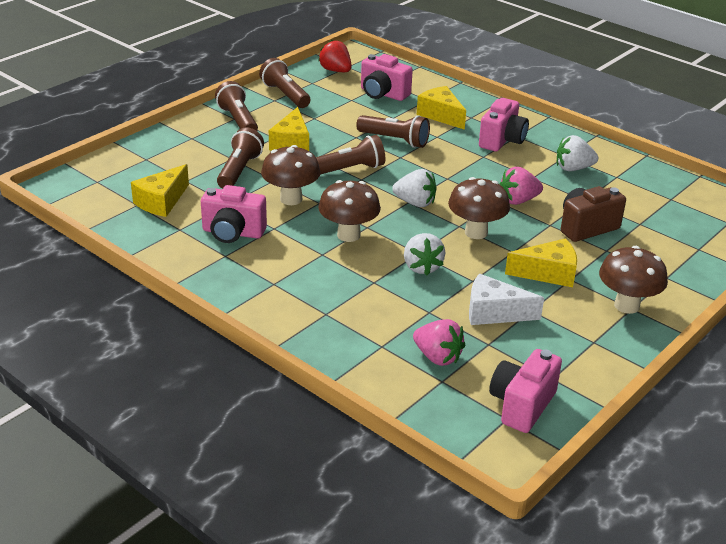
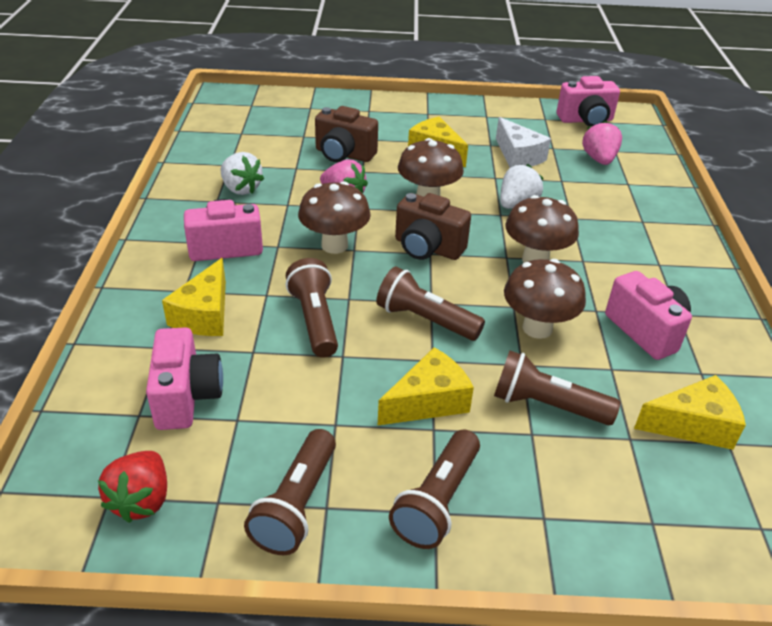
camera: 130 degrees left, 5 degrees up
brown flashlight [217,127,264,189] -> brown flashlight turned 45 degrees clockwise [494,351,620,425]
white strawberry [392,169,437,207] -> brown camera [395,193,471,260]
brown mushroom [599,246,668,314] -> brown mushroom moved to [298,181,371,254]

